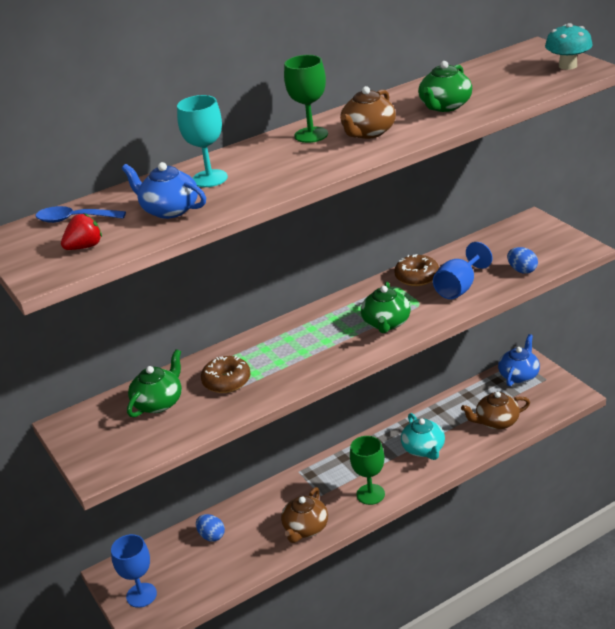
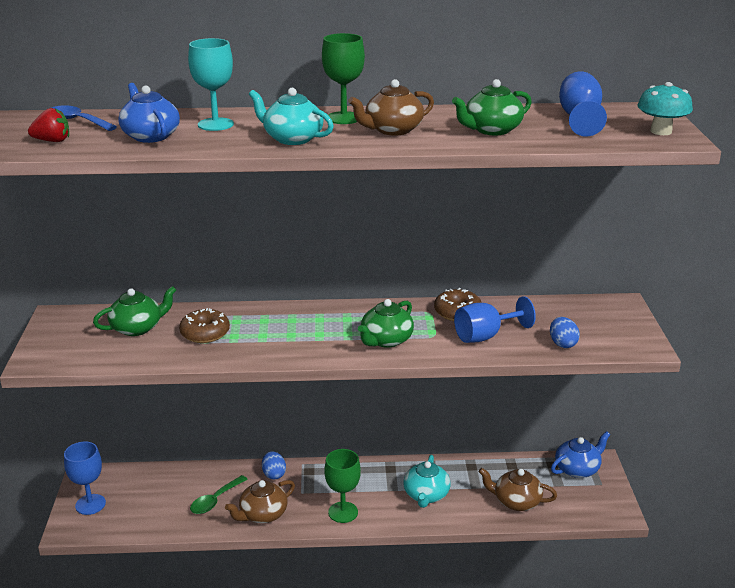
camera: 25 degrees right, 5 degrees down
blue egg [196,514,225,542] -> blue egg moved to [262,451,286,480]
none -> green spoon [190,475,248,514]
none -> turquoise teapot [249,88,334,145]
none -> blue goblet [559,71,607,137]

